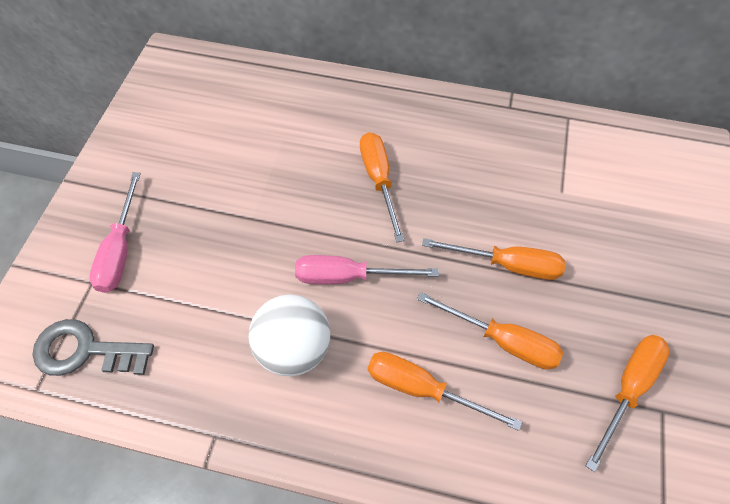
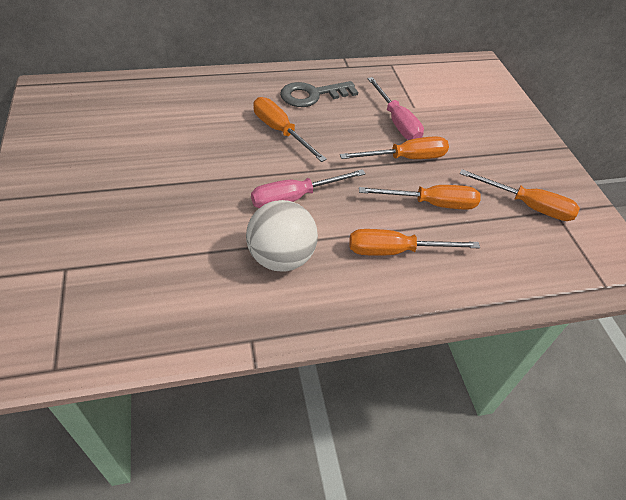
camera: 30 degrees left, 10 degrees down
grey key [32,319,154,376] -> grey key moved to [280,81,358,107]
pink screwdriver [89,172,141,293] -> pink screwdriver moved to [367,77,424,140]
orange screwdriver [586,335,670,472] -> orange screwdriver turned 105 degrees clockwise [460,169,580,221]

